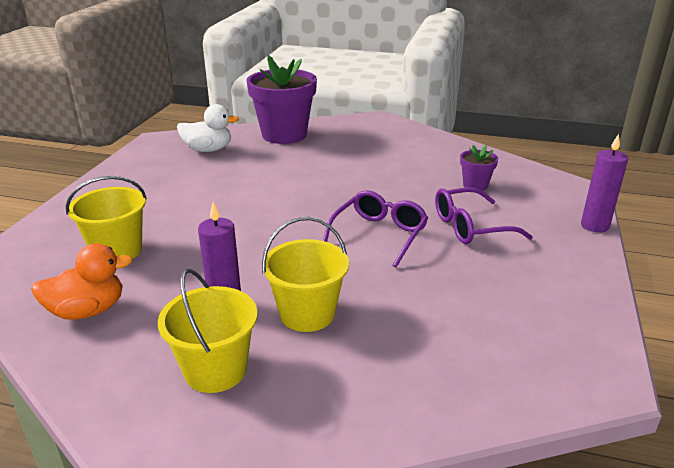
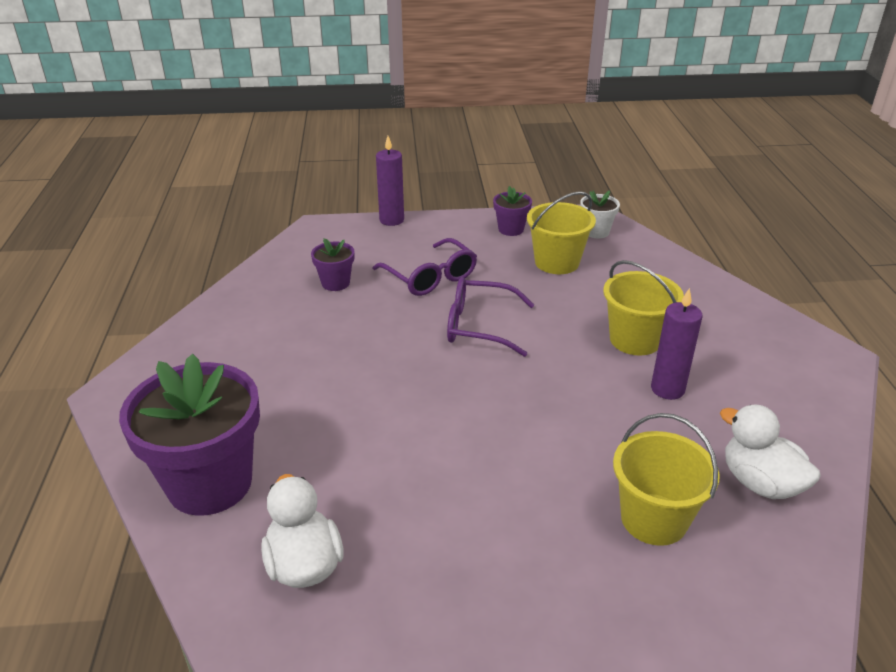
camera: 110 degrees left, 5 degrees up
orange duck [31,243,133,320] -> white duck [720,405,821,499]
yellow bucket [158,269,258,393] -> yellow bucket moved to [527,191,596,274]
none -> purple flower pot [493,186,532,236]
none -> white flower pot [580,190,620,238]

